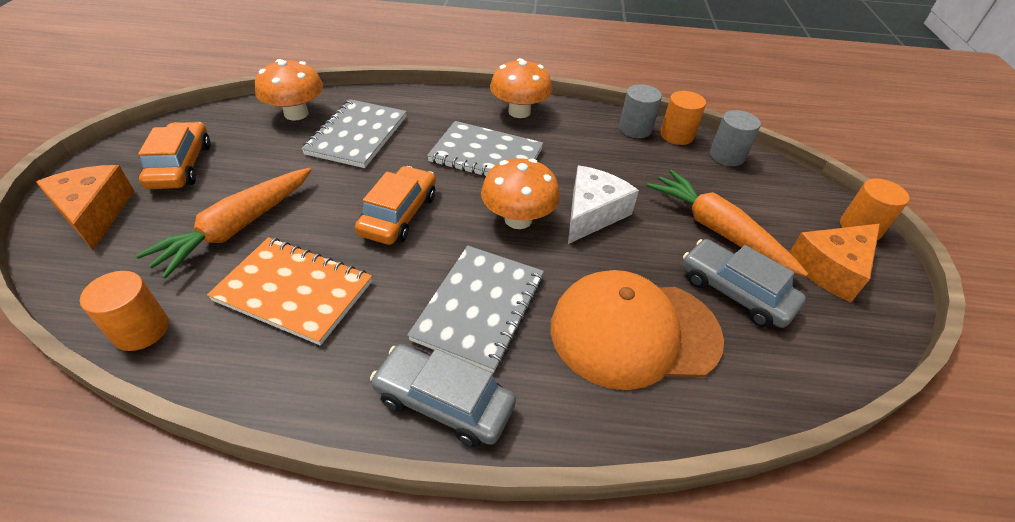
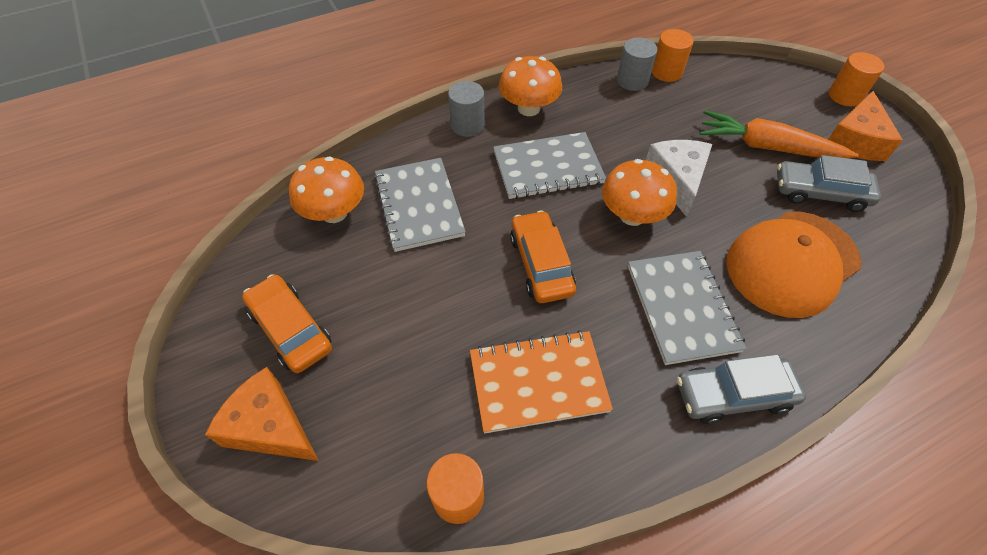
camera: 30 degrees left, 10 degrees up
orange carrot [135,168,311,279] -> none
grey cylinder [710,110,761,166] -> grey cylinder moved to [448,81,485,137]

